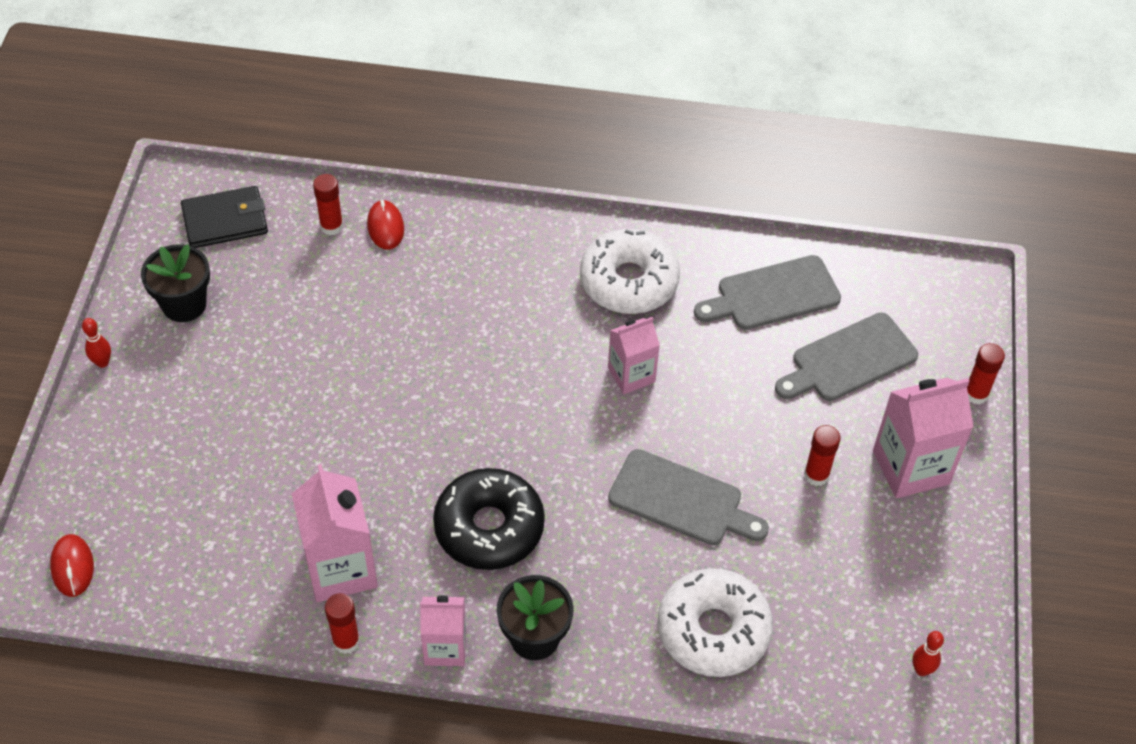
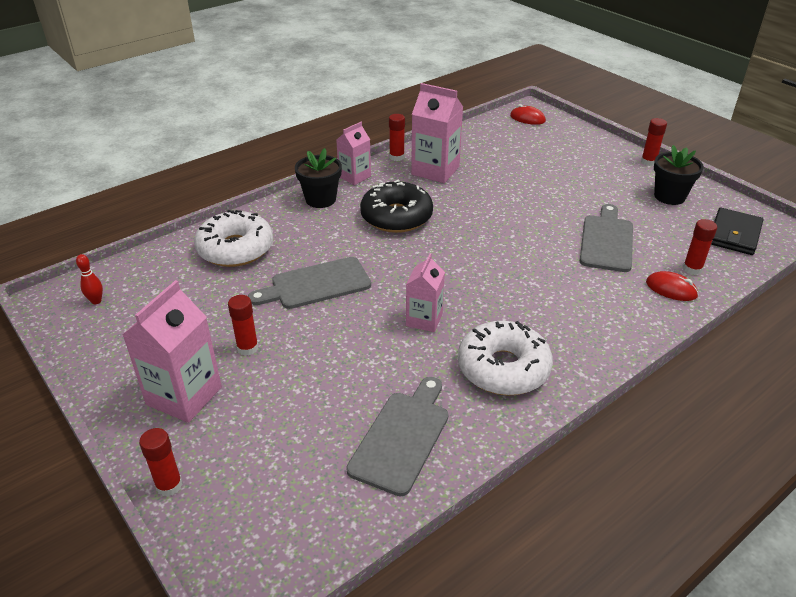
camera: 135 degrees right, 15 degrees down
red bowling pin [82,318,111,368] -> red glue stick [641,118,667,166]
grey cutting board [775,313,918,401] -> grey cutting board moved to [580,204,633,272]

